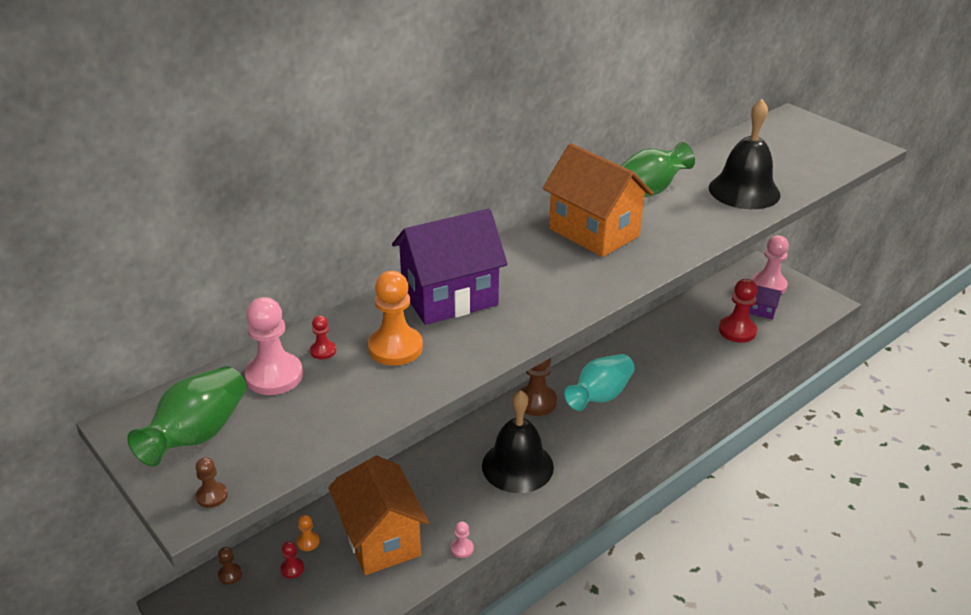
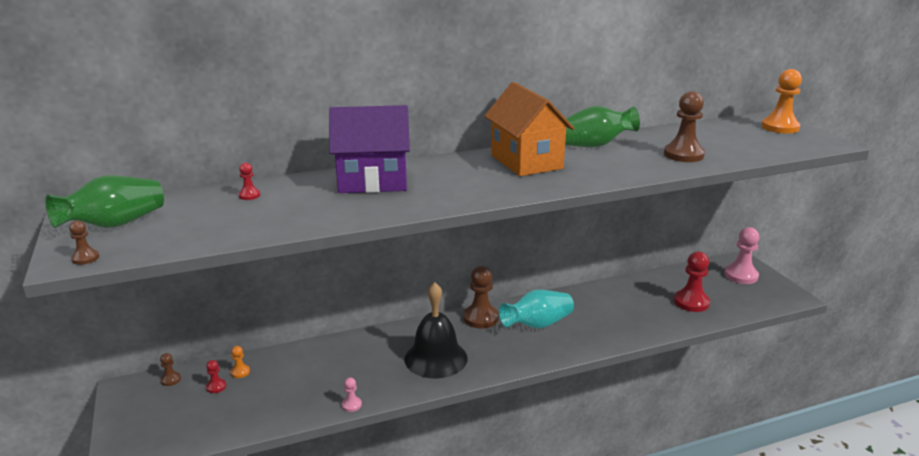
camera: 20 degrees right, 10 degrees down
pink pawn [245,297,303,395] -> none
orange house [328,455,429,575] -> none
orange pawn [368,271,423,366] -> orange pawn moved to [761,69,802,134]
black bell [709,99,781,209] -> brown pawn [664,91,705,162]
purple house [749,285,781,319] -> none

